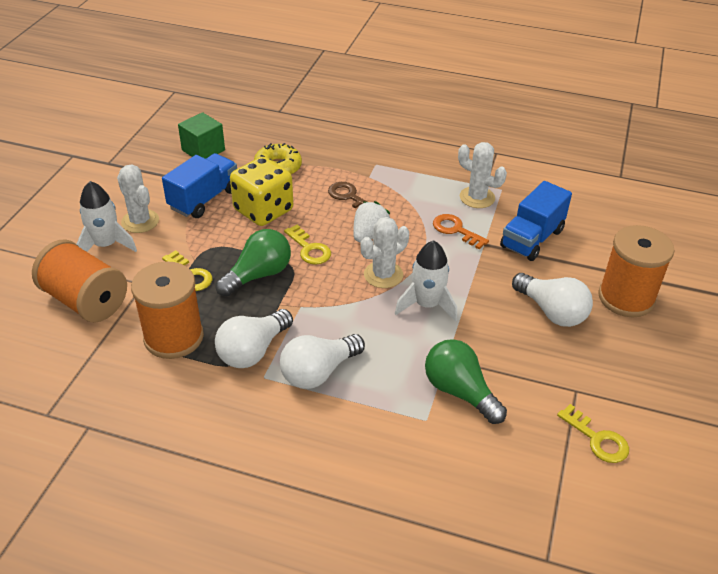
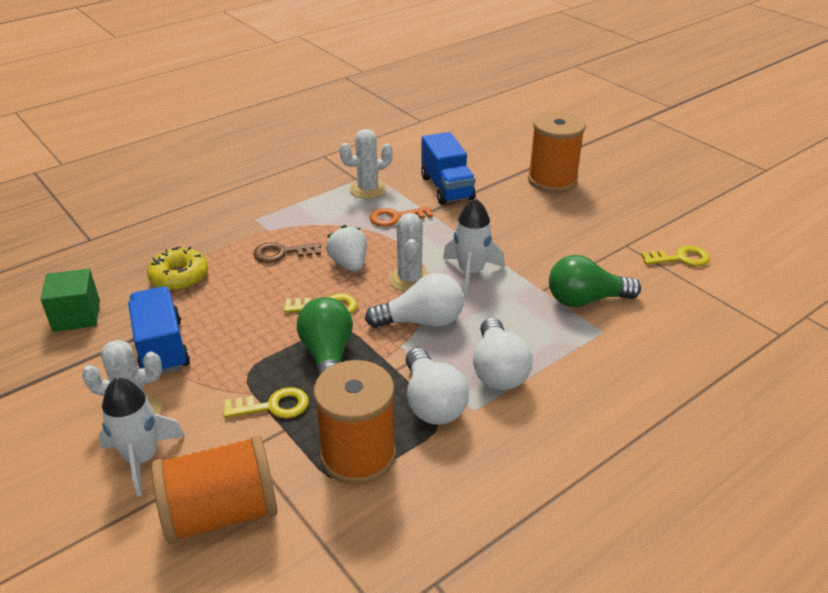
camera: 55 degrees left, 5 degrees down
yellow dice [230,157,293,226] -> none
white light bulb [512,273,593,327] -> white light bulb moved to [365,273,464,328]

